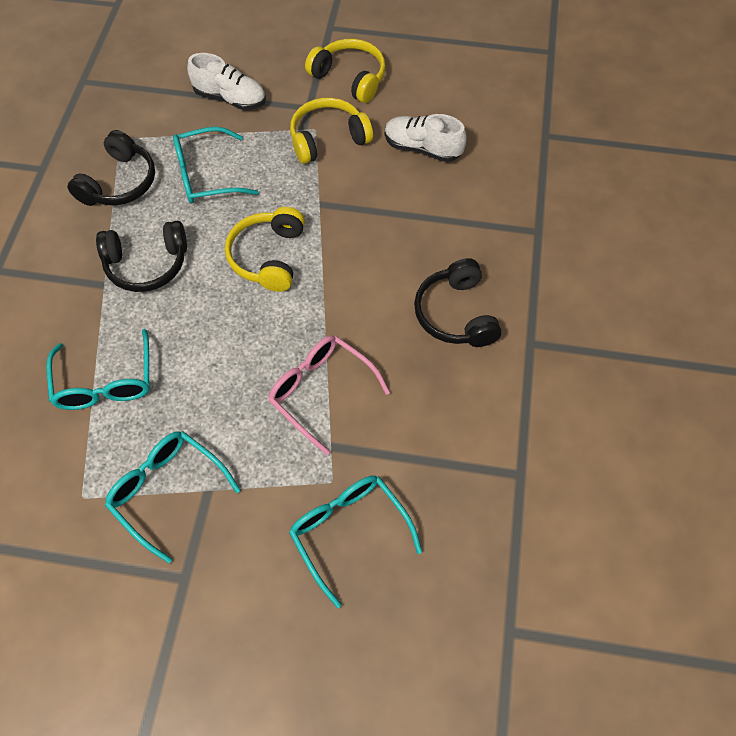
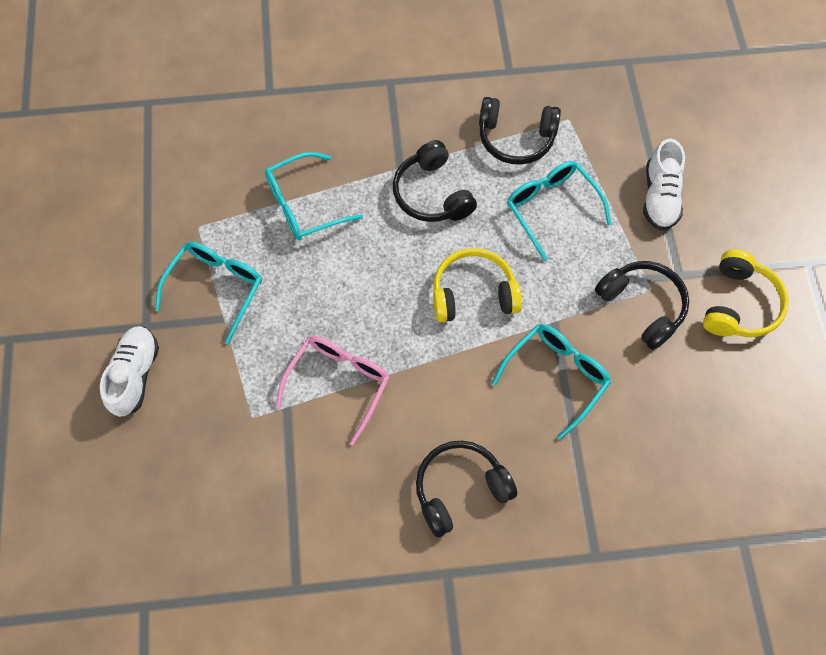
camera: 75 degrees right, 5 degrees up
turquoise glasses [289,475,422,608] -> turquoise glasses moved to [492,324,611,440]
yellow headphones [290,98,373,164] -> black headphones [595,261,689,350]
white shoe [385,114,467,162] -> white shoe moved to [100,326,159,417]

